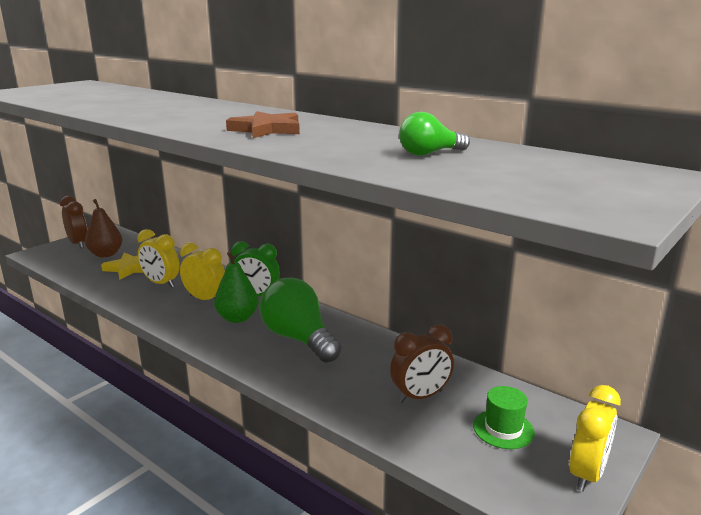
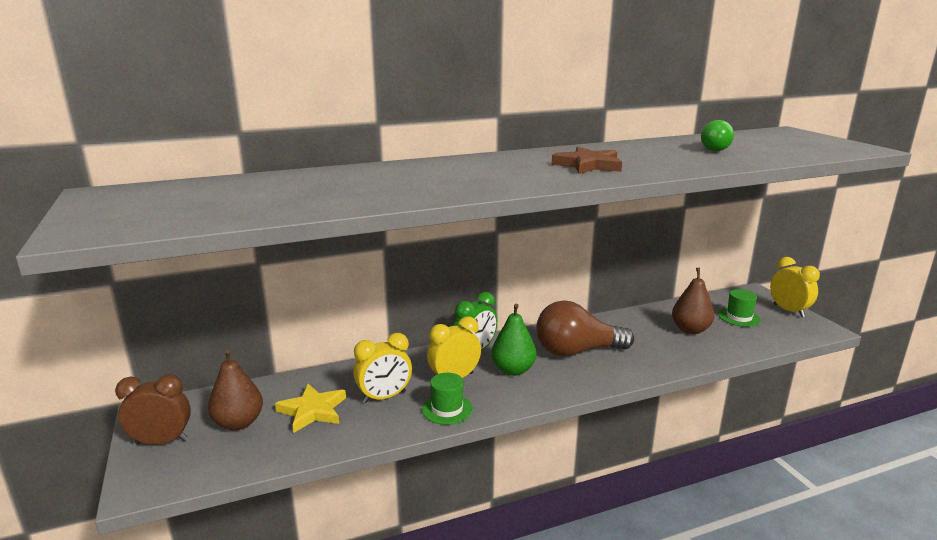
camera: 60 degrees left, 0 degrees up
green light bulb [260,278,341,363] -> brown light bulb [536,300,634,357]
brown clock [390,324,454,403] -> brown pear [672,268,714,334]
none -> green hat [422,373,473,425]

